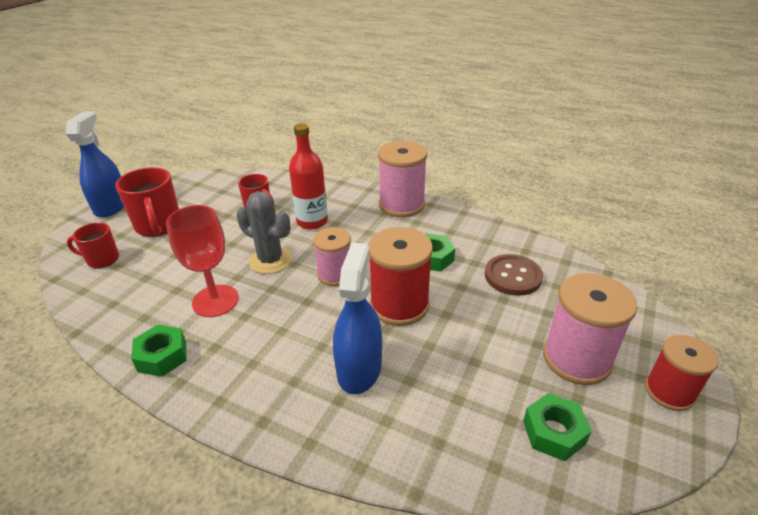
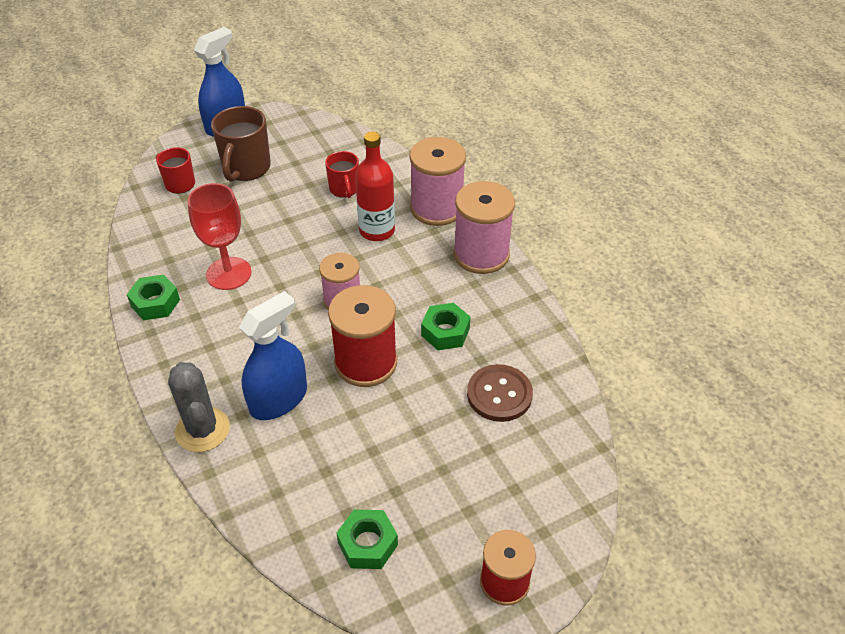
camera: 35 degrees right, 10 degrees up
red mug [115,167,179,237] -> brown mug [211,106,271,182]
grey cactus [236,191,292,274] -> grey cactus moved to [168,362,230,452]
pink spool [543,273,638,385] -> pink spool moved to [409,137,466,226]

